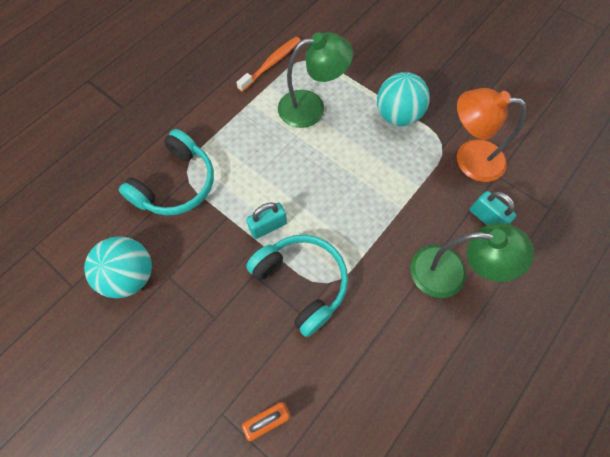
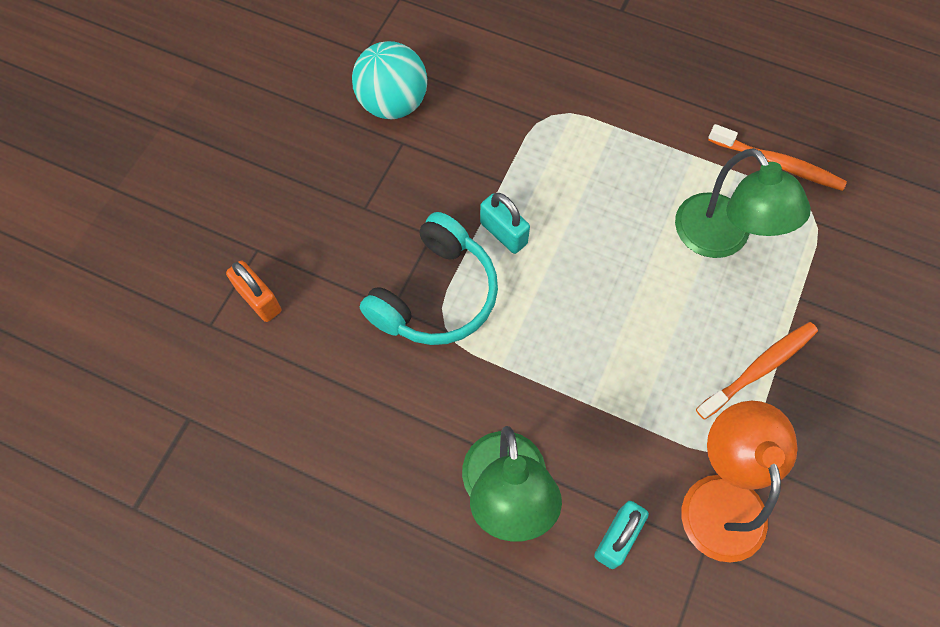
camera: 75 degrees right, 0 degrees up
turquoise headphones [119,129,214,216] -> none
turquoise ball [377,72,430,126] -> orange toothbrush [696,322,818,420]

